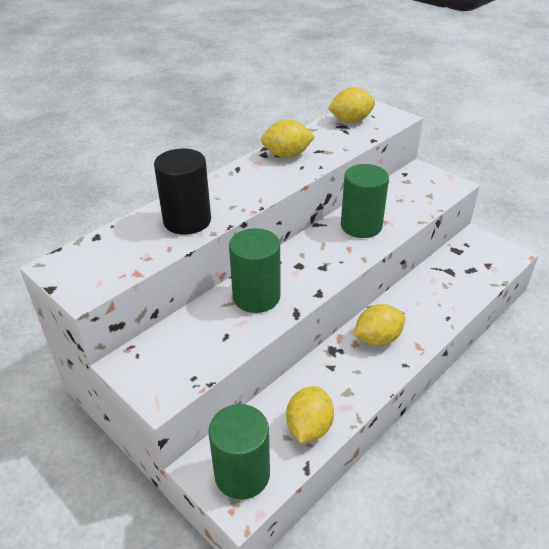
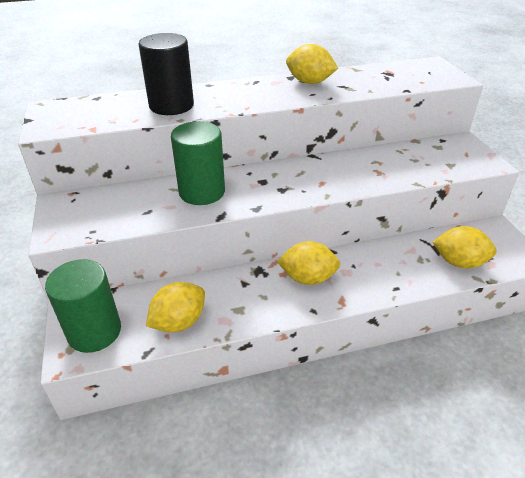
camera: 30 degrees right, 0 degrees up
yellow lemon [328,87,375,123] -> yellow lemon moved to [432,226,497,268]
green cylinder [341,164,389,238] -> none

